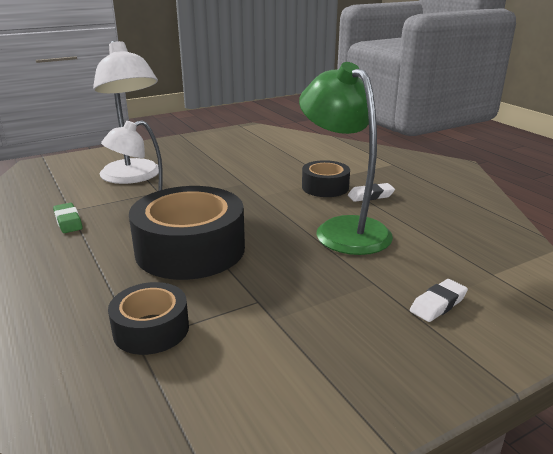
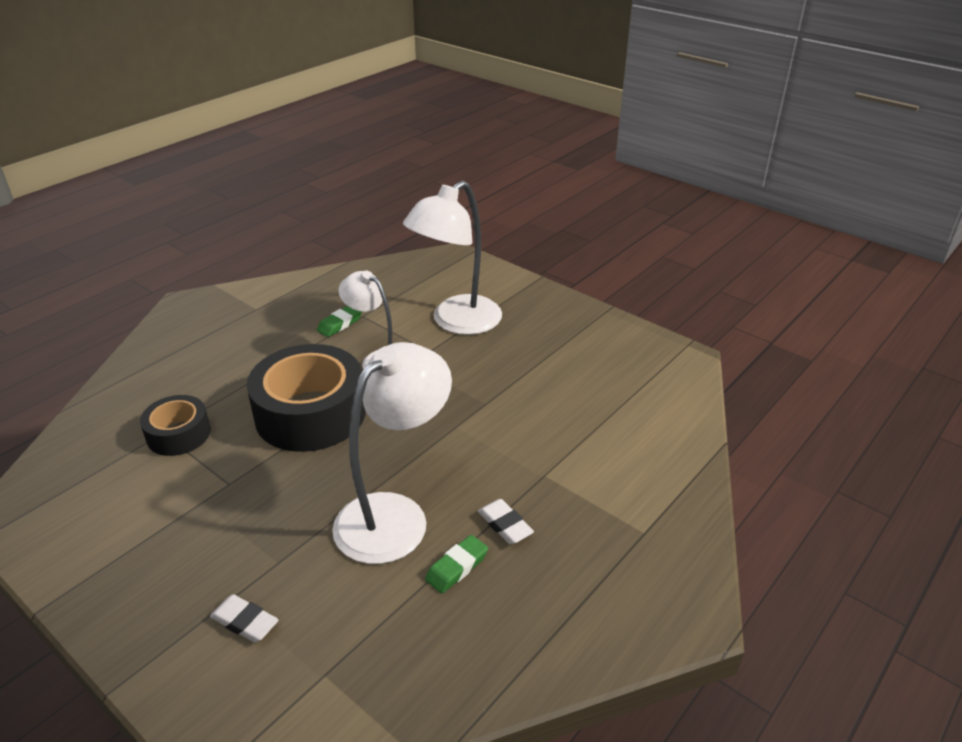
camera: 70 degrees right, 10 degrees up
green lamp [299,62,393,255] -> white lamp [332,342,452,564]
black tape [302,160,350,197] -> none
none -> green eraser [425,535,488,593]

